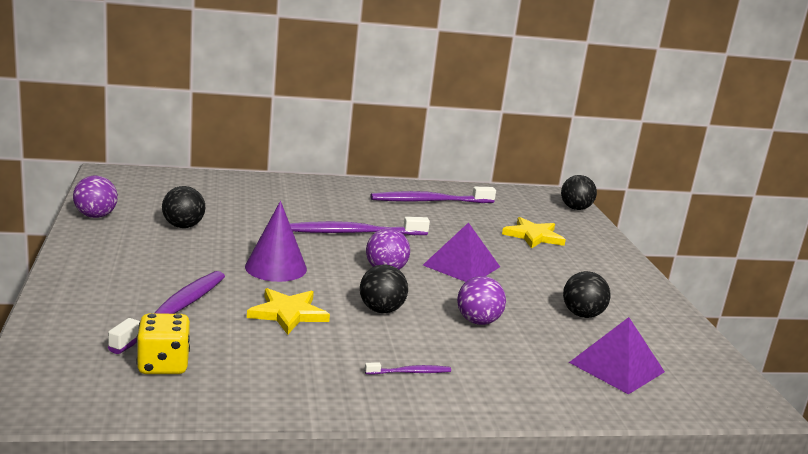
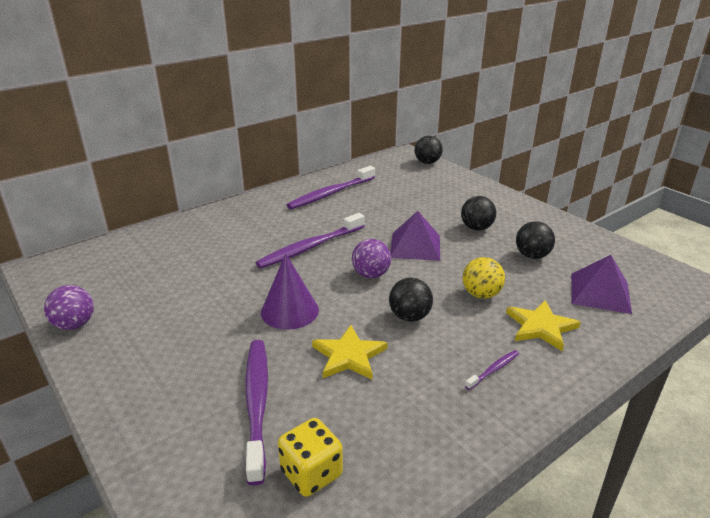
camera: 25 degrees left, 10 degrees up
black ball [162,186,205,228] -> black ball moved to [461,196,496,231]
purple ball [457,276,506,325] -> yellow ball [463,257,505,299]
yellow star [502,217,566,249] -> yellow star moved to [506,300,581,351]

